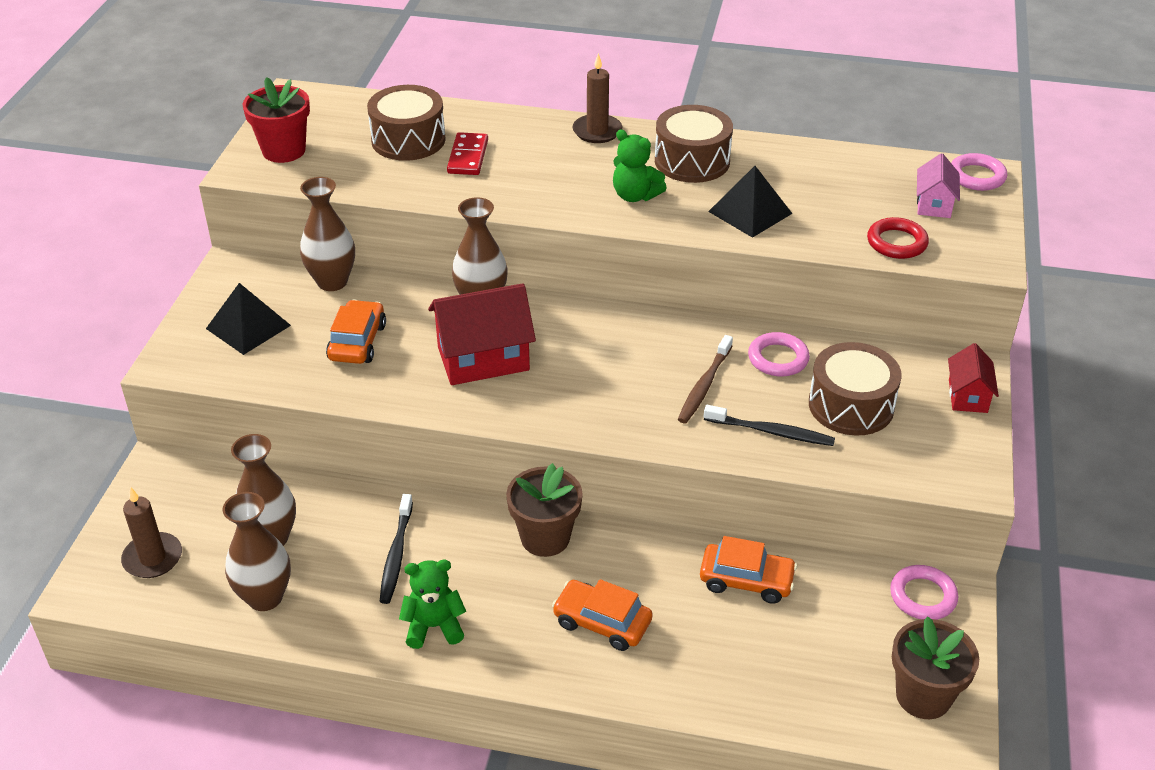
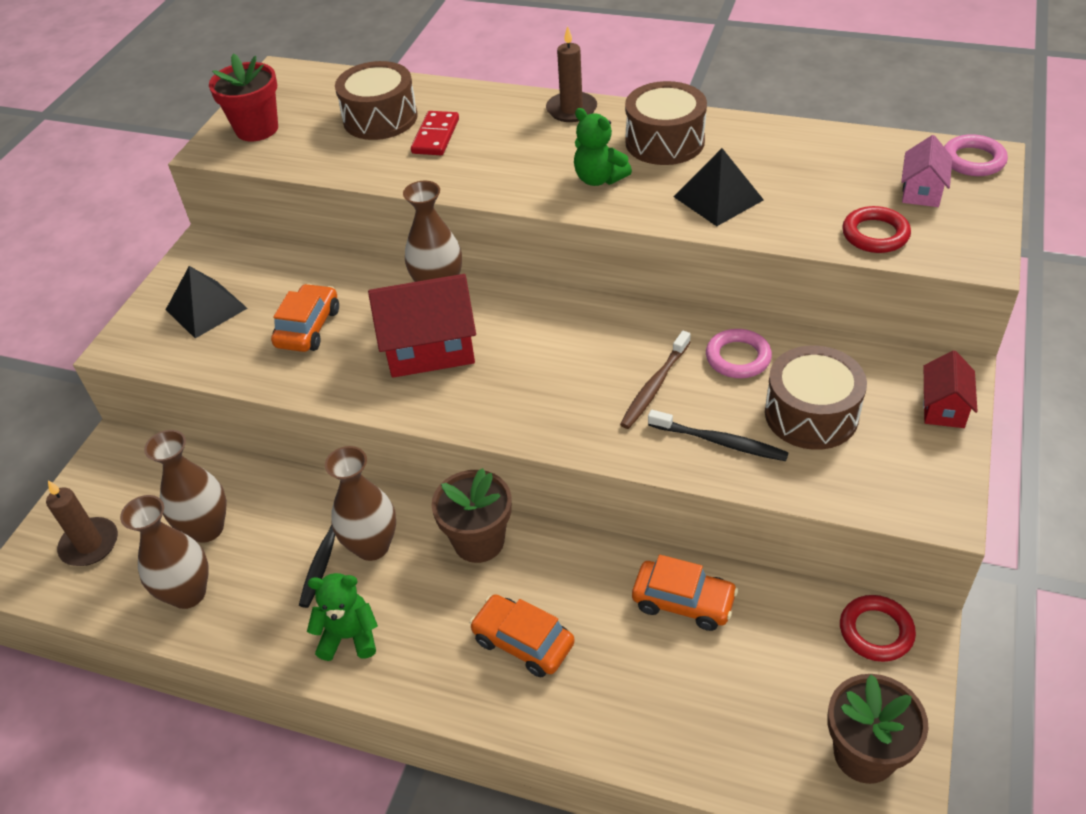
camera: 10 degrees right, 5 degrees up
brown vase [300,177,355,291] -> brown vase moved to [325,446,396,561]
pink ring [890,565,958,620] -> red ring [840,595,916,662]

